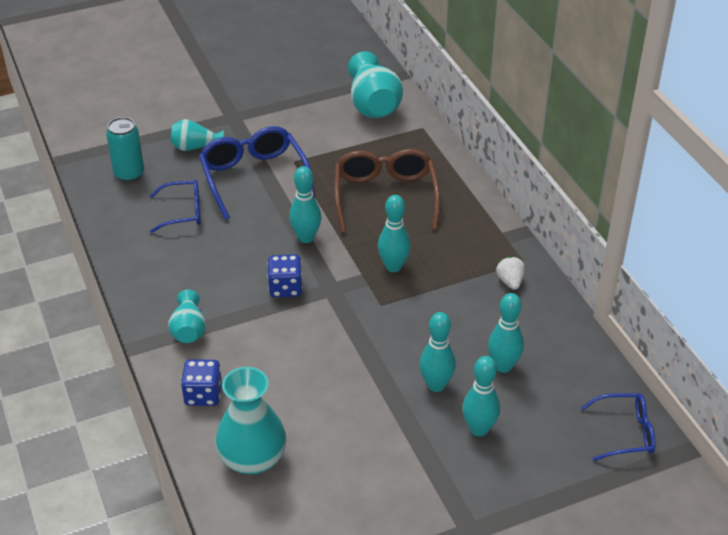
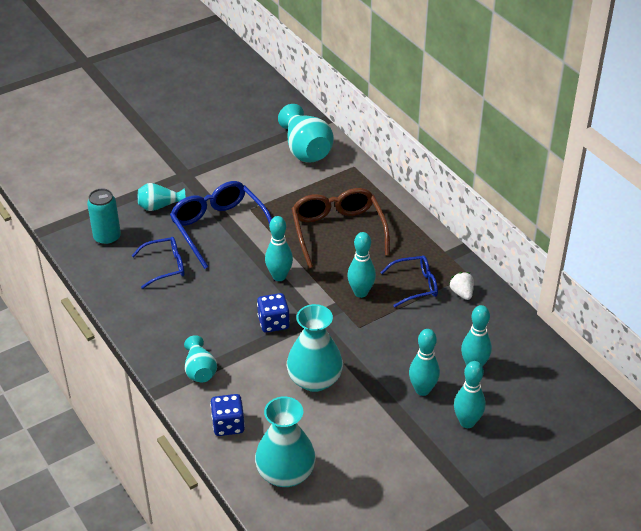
camera: 10 degrees left, 0 degrees up
blue glasses [581,393,656,461] -> blue glasses moved to [380,255,438,307]
none -> turquoise vase [287,304,343,392]

